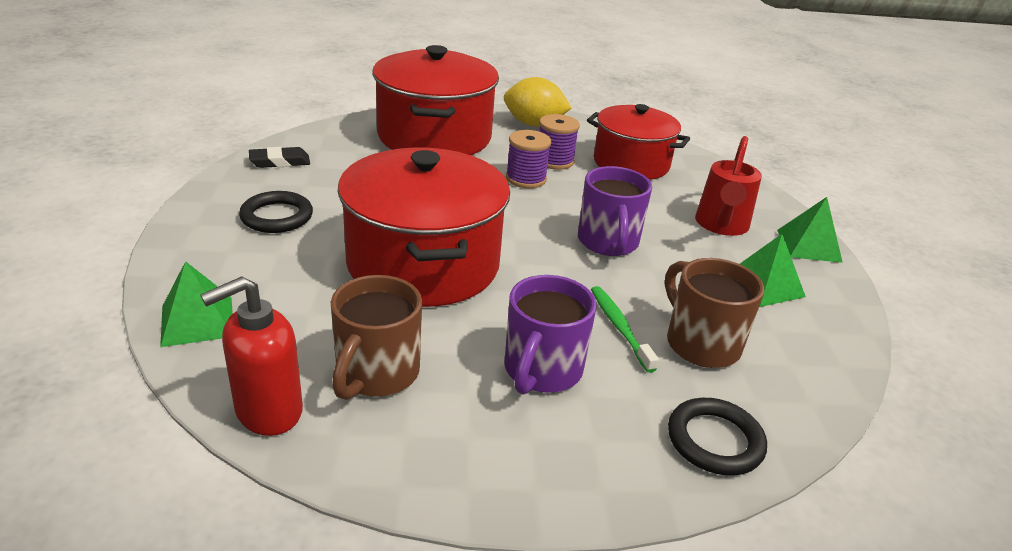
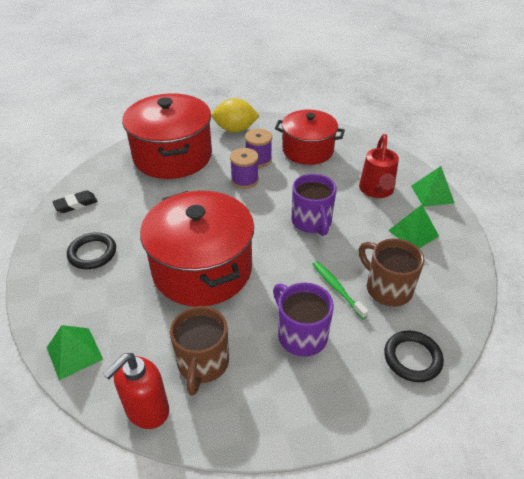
camera: 10 degrees left, 10 degrees up
purple mug [504,275,597,395] -> purple mug turned 135 degrees clockwise [273,283,334,357]

